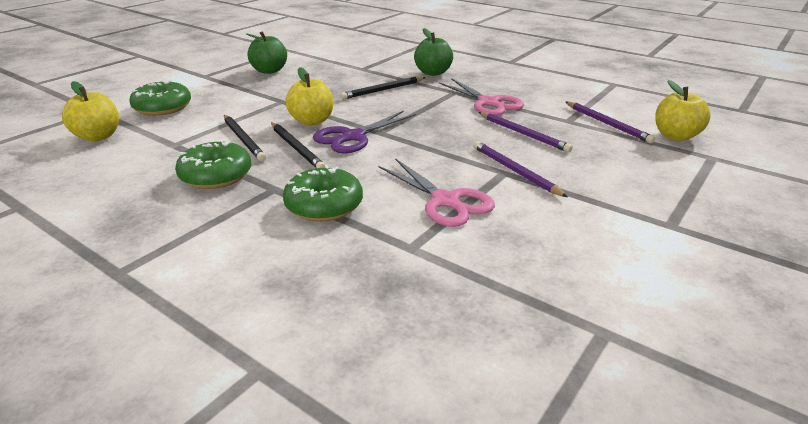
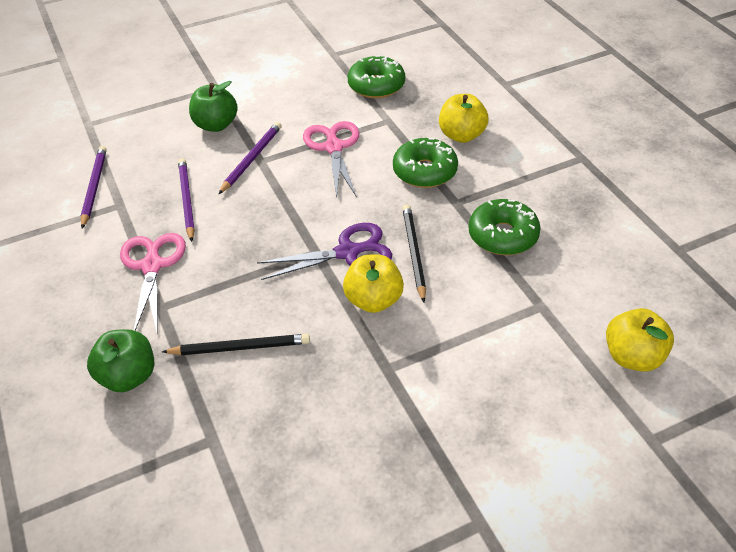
camera: 150 degrees left, 15 degrees up
green donut [129,80,191,116] -> green donut moved to [348,55,405,98]
black pencil [224,115,266,161] -> none
green apple [247,31,287,74] -> green apple moved to [189,81,238,132]
purple pencil [473,141,568,197] -> purple pencil turned 150 degrees counterclockwise [219,122,282,194]
yellow apple [655,80,711,141] -> yellow apple moved to [439,94,489,143]

